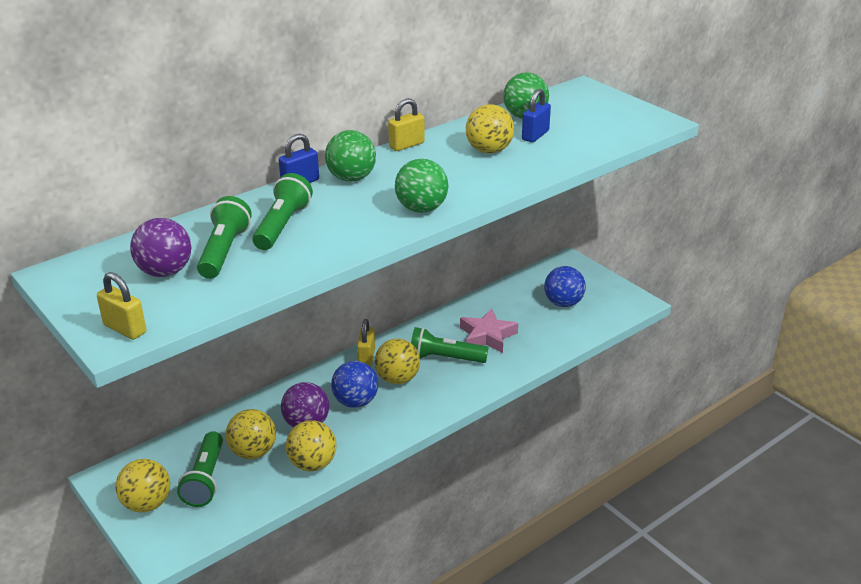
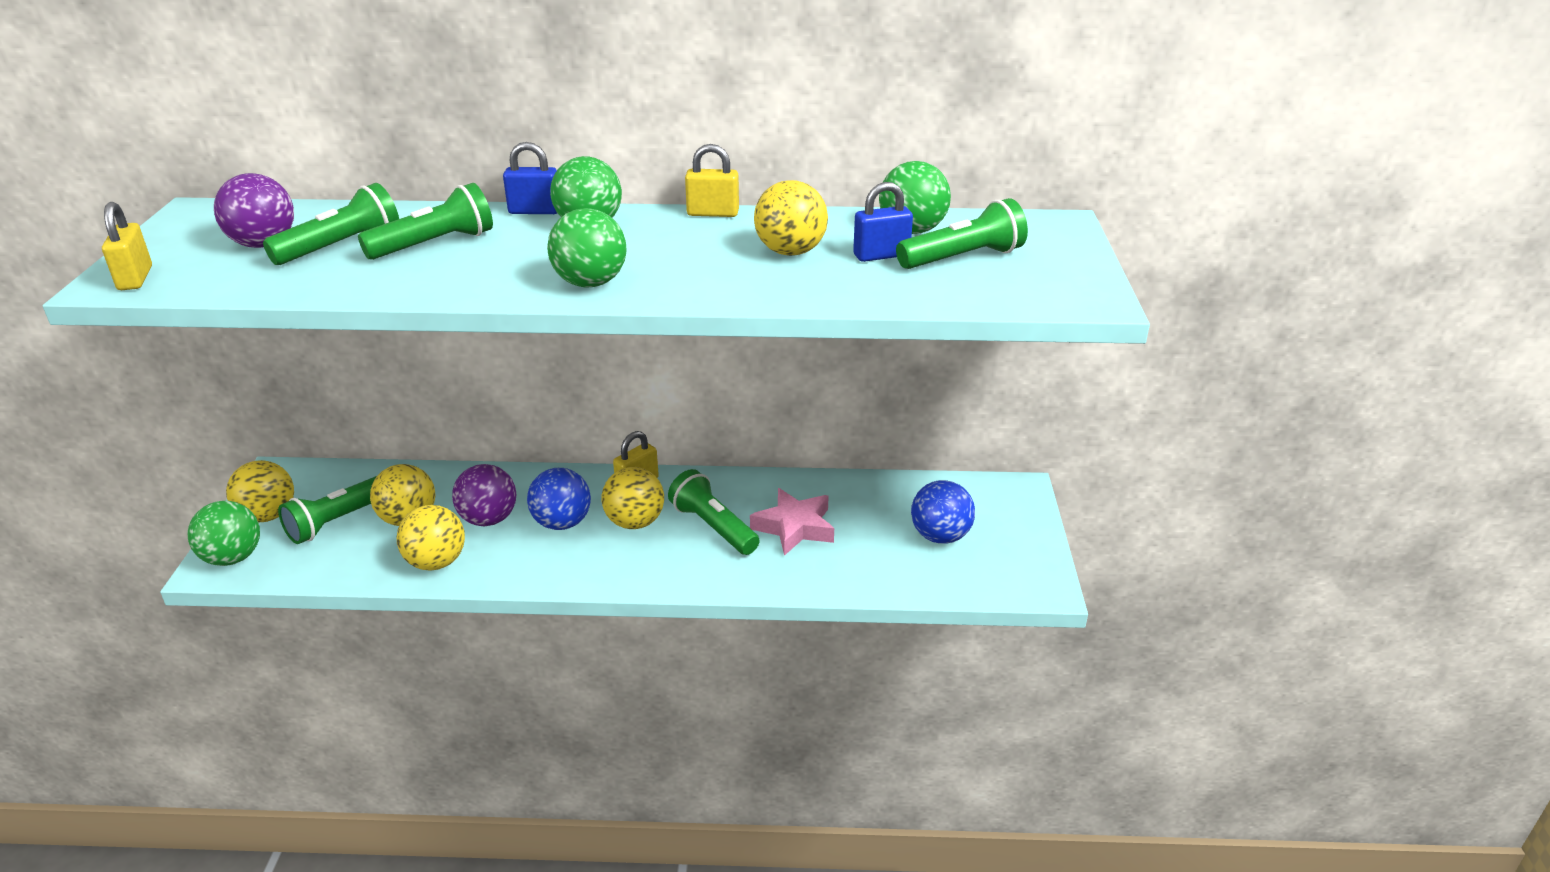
camera: 40 degrees right, 0 degrees up
none -> green ball [188,501,260,566]
none -> green flashlight [896,198,1028,269]

